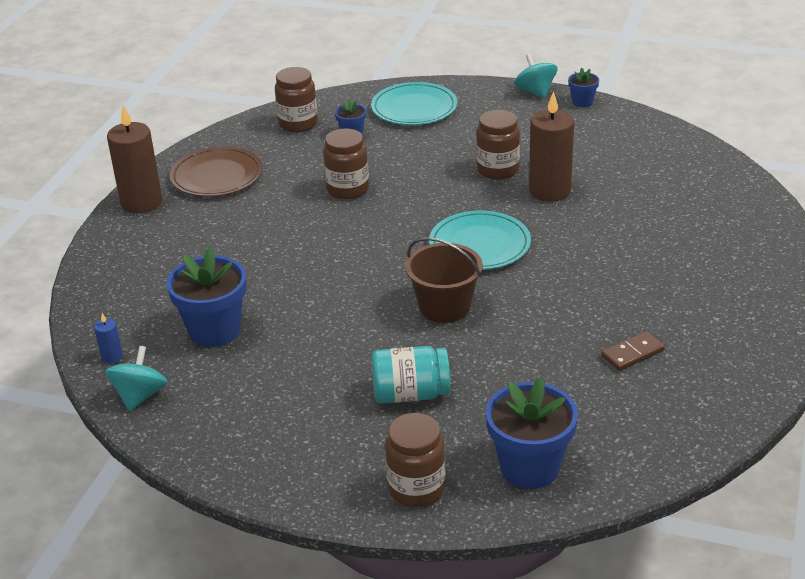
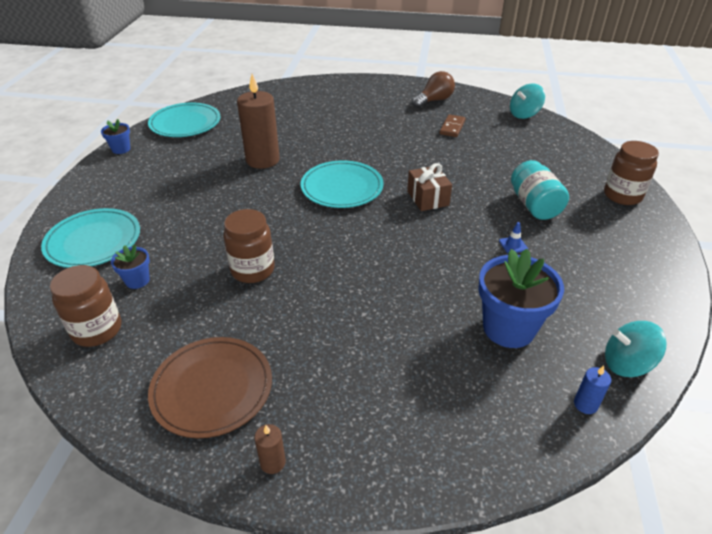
camera: 100 degrees left, 5 degrees up
brown candle [107,105,162,213] -> brown candle [254,424,286,474], size x0.44
brown bucket [405,237,483,323] -> brown gift [407,163,452,211]
brown jar [476,110,520,180] -> none
blue flower pot [486,377,578,489] -> none
turquoise spinning top [514,54,558,99] -> turquoise spinning top moved to [510,83,545,119]
brown domino [601,331,665,371] -> brown domino turned 60 degrees clockwise [439,114,466,137]
none -> turquoise plate [148,103,220,137]
none -> brown light bulb [412,71,455,108]
none -> blue traffic cone [499,222,528,253]

